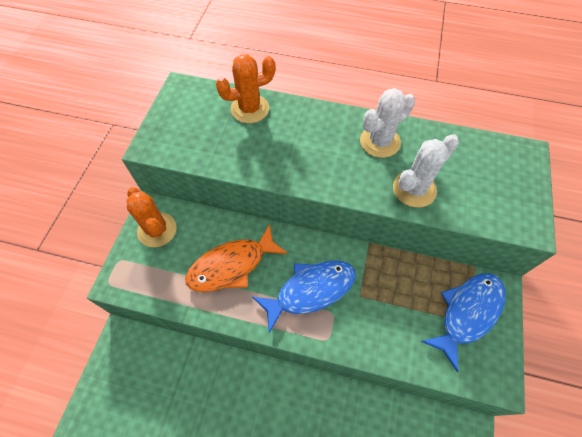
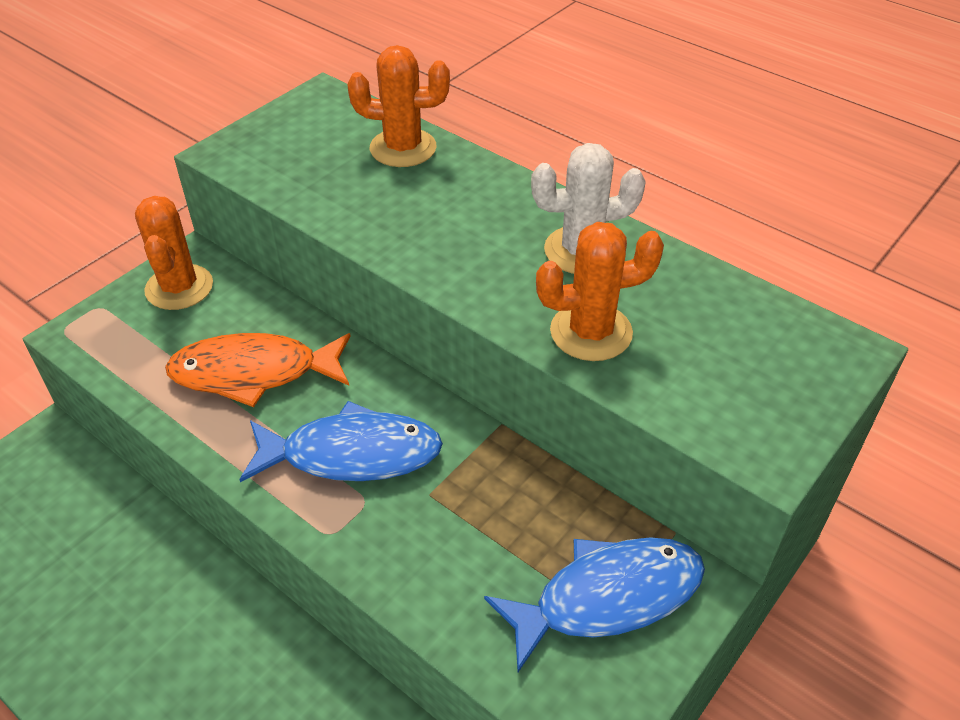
camera: 25 degrees right, 15 degrees down
white cactus [393,134,459,208] -> orange cactus [536,222,664,361]

